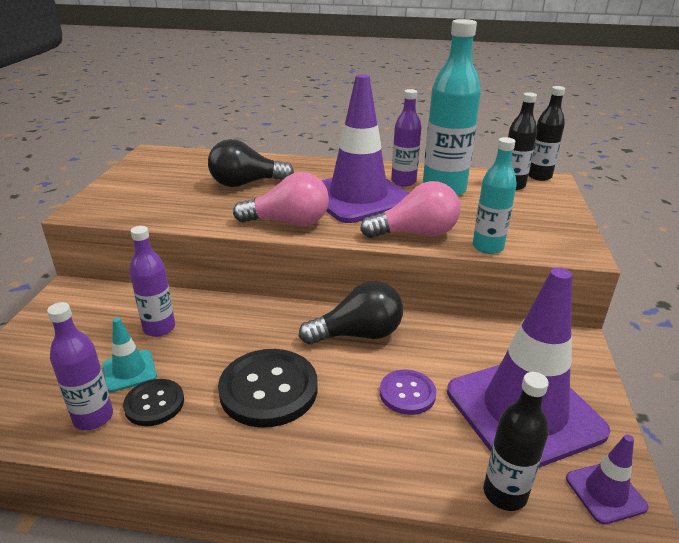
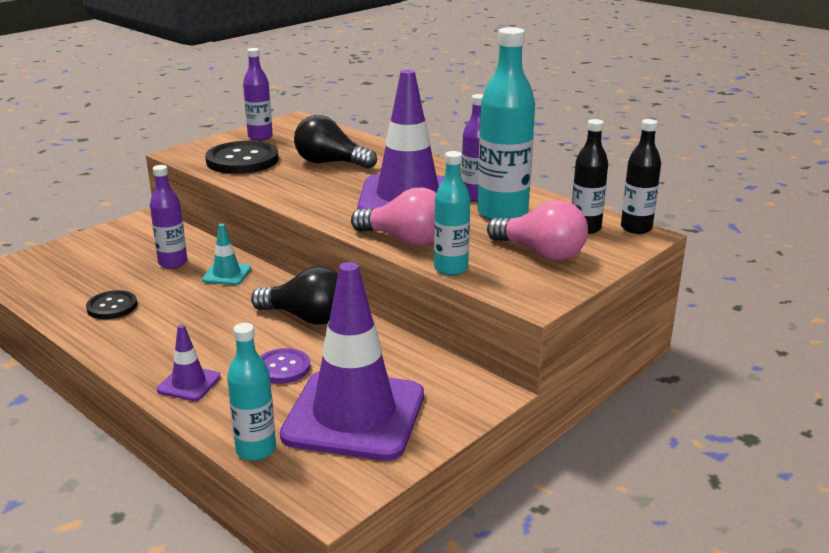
camera: 35 degrees right, 5 degrees down
purple bottle [47,302,113,430] -> purple bottle moved to [243,48,273,141]
turquoise traffic cone [102,318,157,392] -> turquoise traffic cone moved to [202,224,251,285]
black button [218,349,318,428] -> black button moved to [205,141,278,174]
pink light bulb [233,172,329,226] -> pink light bulb moved to [487,200,588,260]
black bottle [484,372,549,511] -> turquoise bottle [227,323,276,461]
purple traffic cone [566,434,649,524] -> purple traffic cone moved to [157,324,221,401]

